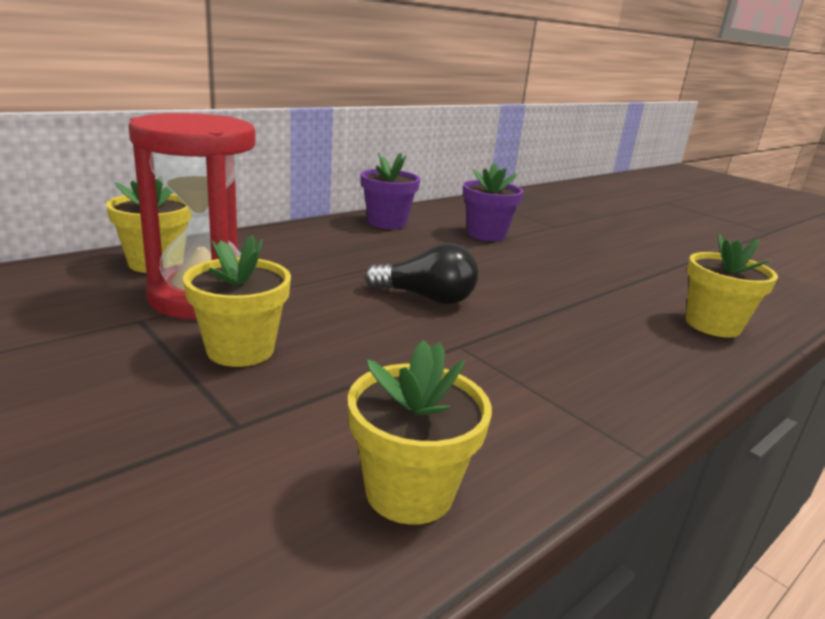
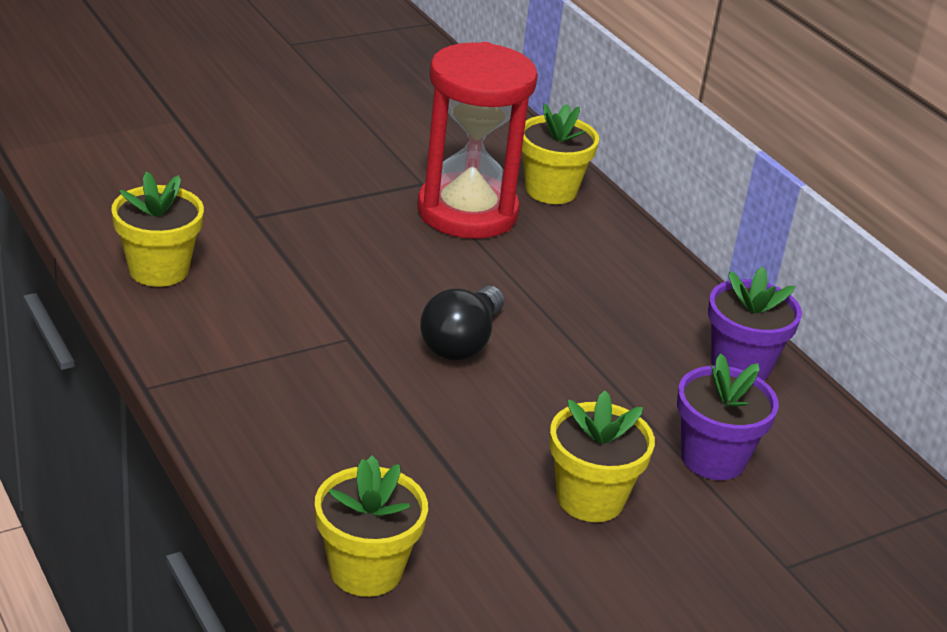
camera: 100 degrees right, 10 degrees up
yellow flower pot [183,235,291,367] -> yellow flower pot moved to [549,390,655,522]

